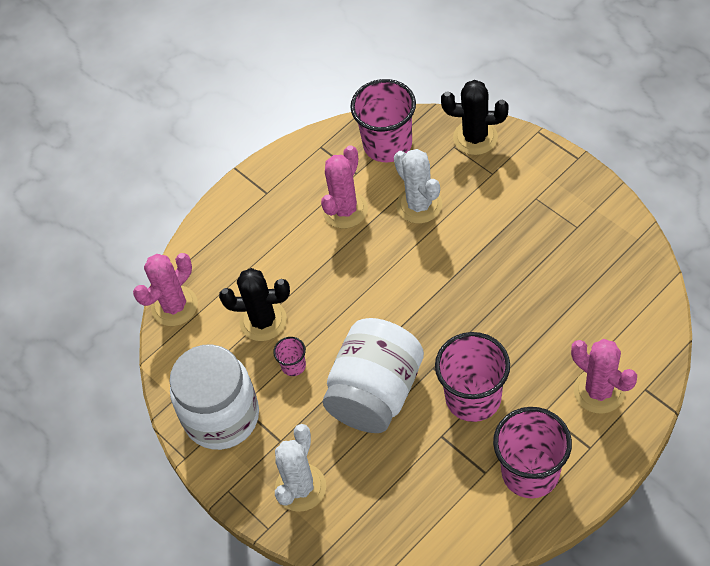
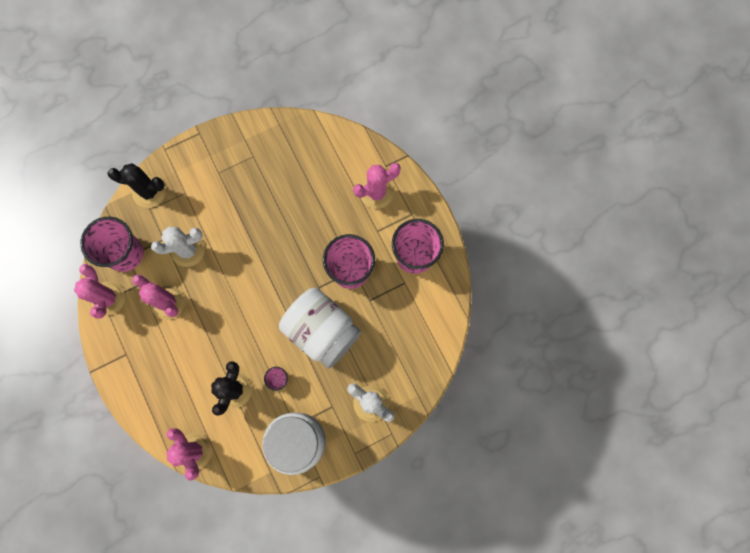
camera: 80 degrees left, 20 degrees up
black cactus [441,80,509,155] -> black cactus turned 75 degrees clockwise [107,163,166,208]
none -> pink cactus [74,264,125,319]

